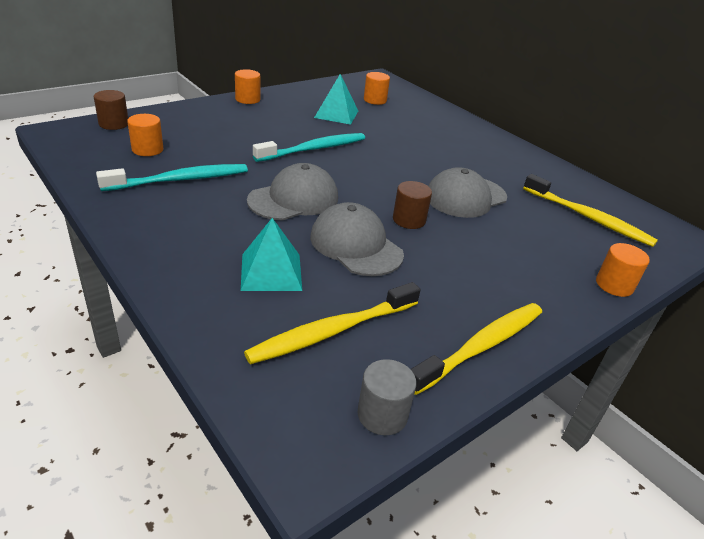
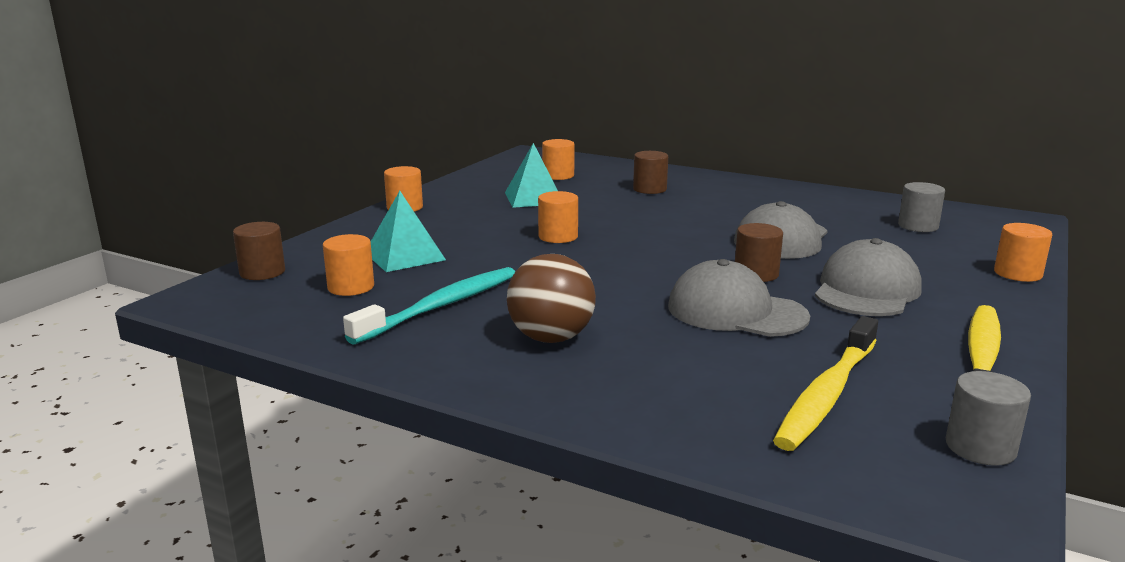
camera: 20 degrees left, 15 degrees down
turquoise pyramid [241,218,302,291] -> turquoise pyramid moved to [371,191,446,272]
grey cap [247,163,338,221] -> grey cap moved to [815,238,922,316]
turquoise toothbrush [253,133,365,162] -> orange cylinder [538,191,578,243]
yellow toothbrush [523,174,658,247] -> grey cylinder [898,182,945,232]
none -> brown ball [507,254,596,343]
none -> brown cylinder [633,151,668,194]

